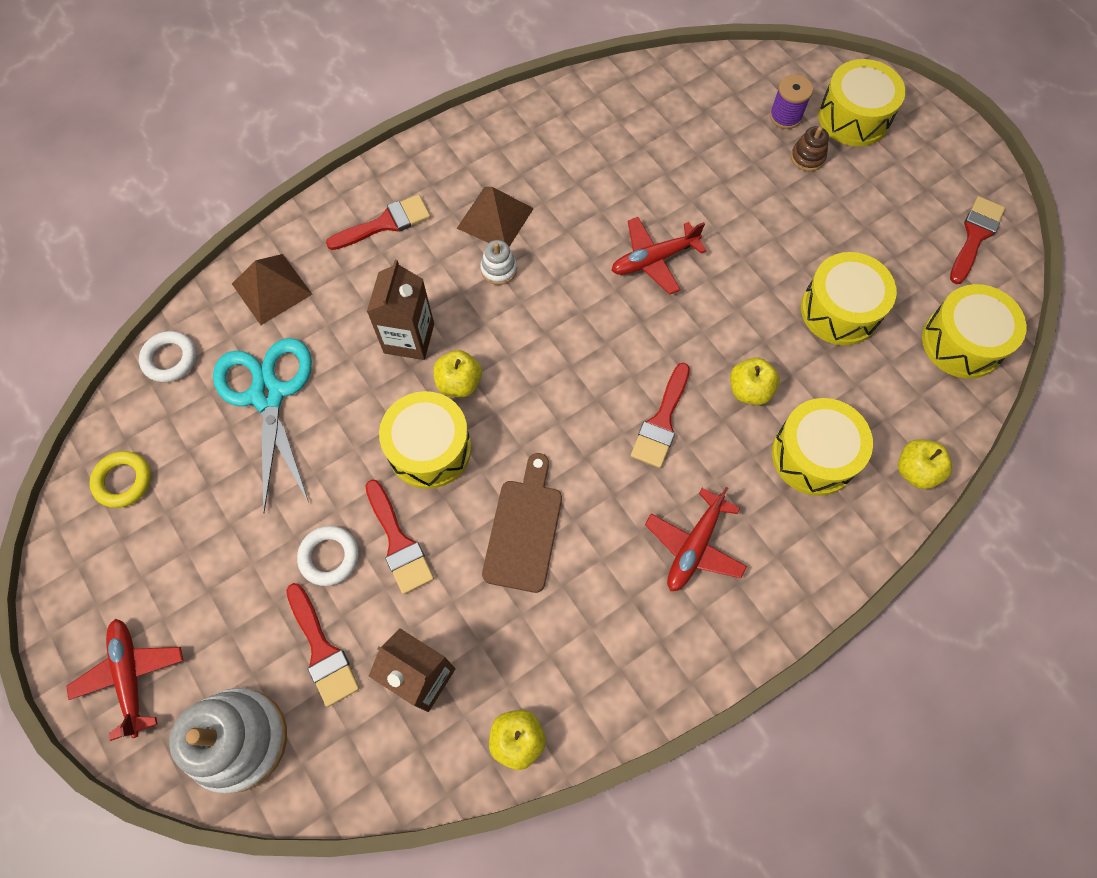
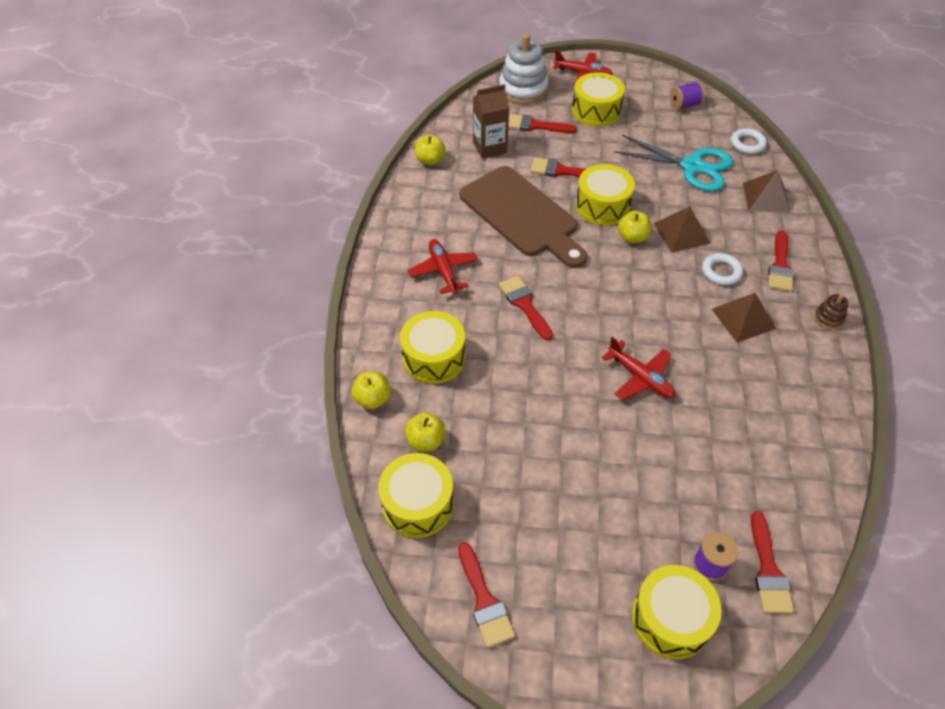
camera: 130 degrees right, 15 degrees down
yellow ring [89,451,151,508] -> purple spool [670,81,705,110]
white ring [297,526,359,586] -> white ring moved to [702,253,743,285]
brown carton [367,260,434,360] -> brown pyramid [654,206,711,253]
white stacking toy [480,240,517,285] -> none
brown cutting board [482,453,562,593] -> brown cutting board [460,166,587,268], size x1.71
red plane [611,217,707,294] -> red plane turned 120 degrees clockwise [602,337,675,400]
yellow apple [730,357,780,405] -> yellow apple moved to [405,412,445,451]
brown stacking toy [791,126,829,171] -> brown stacking toy moved to [814,294,848,330]
yellow drum [801,252,897,345] -> yellow drum moved to [572,72,625,127]
none -> red brush [751,511,794,613]

